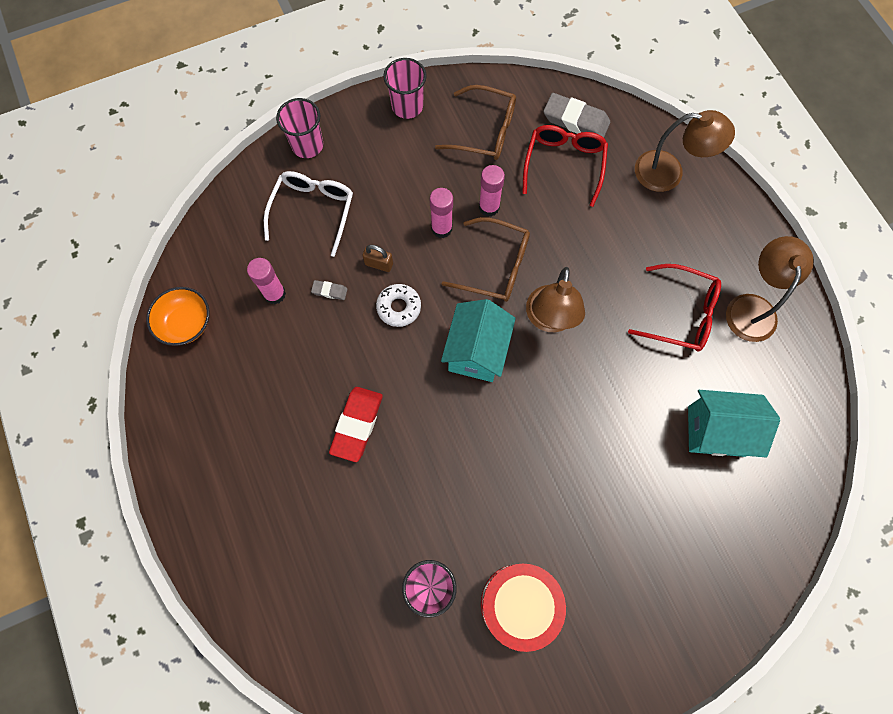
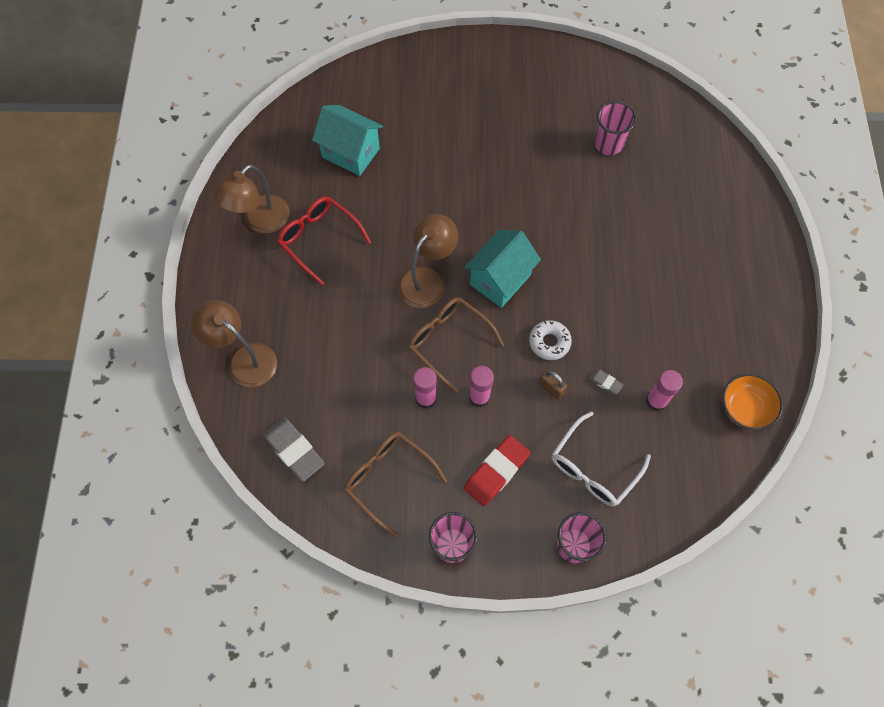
camera: 155 degrees left, 5 degrees down
red eraser [329,387,383,462] -> red eraser moved to [464,435,530,506]
red drum [481,564,566,652] -> none
red glasses [522,125,608,207] -> none

